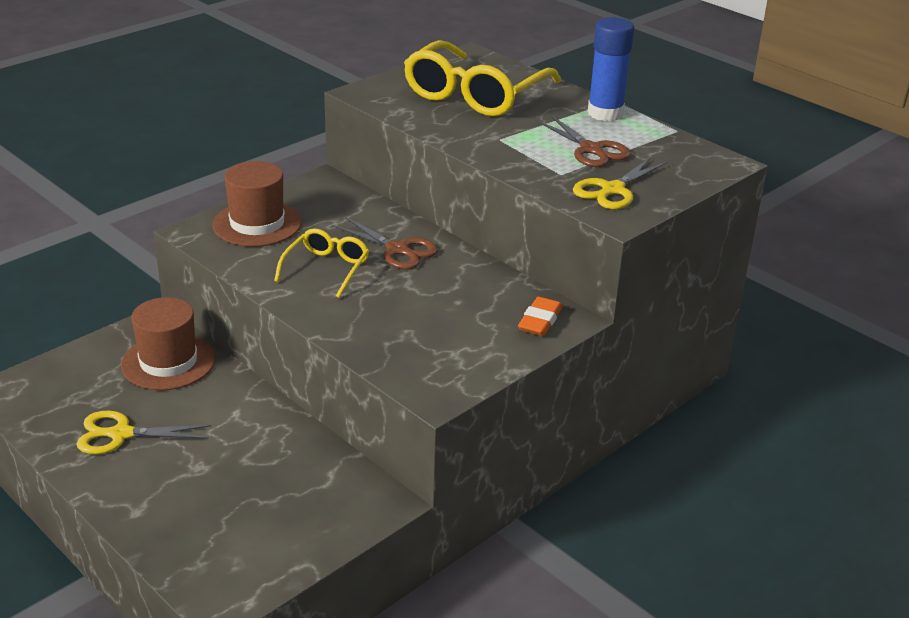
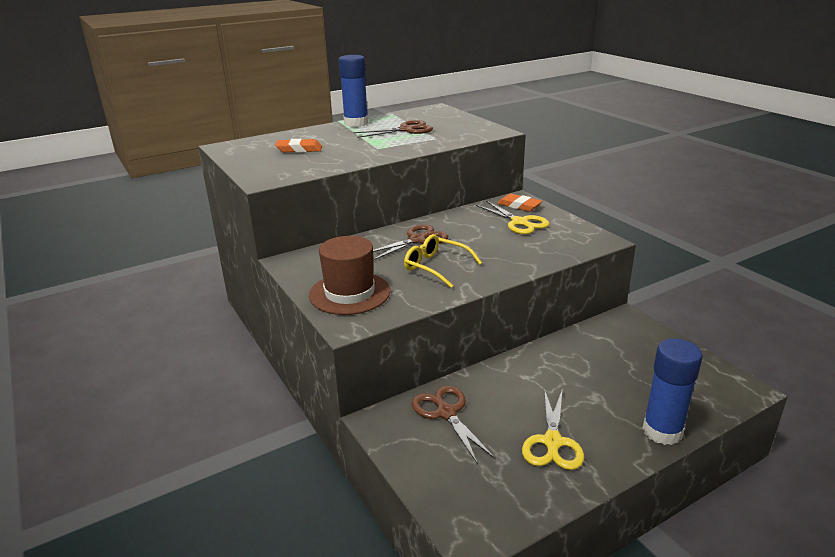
camera: 75 degrees left, 5 degrees down
brown hat [121,297,215,390] -> brown scissors [412,386,495,464]
yellow glasses [404,40,561,116] -> orange eraser [275,139,322,152]
yellow scissors [573,157,668,209] -> yellow scissors moved to [476,201,550,234]
none -> blue glue stick [642,338,703,445]

